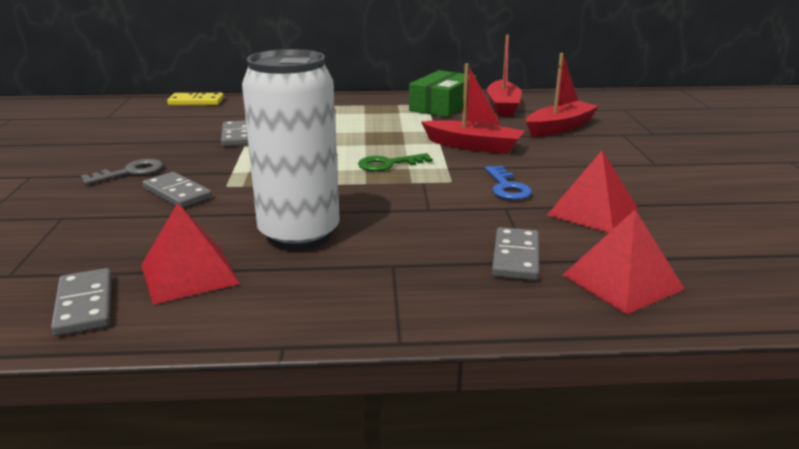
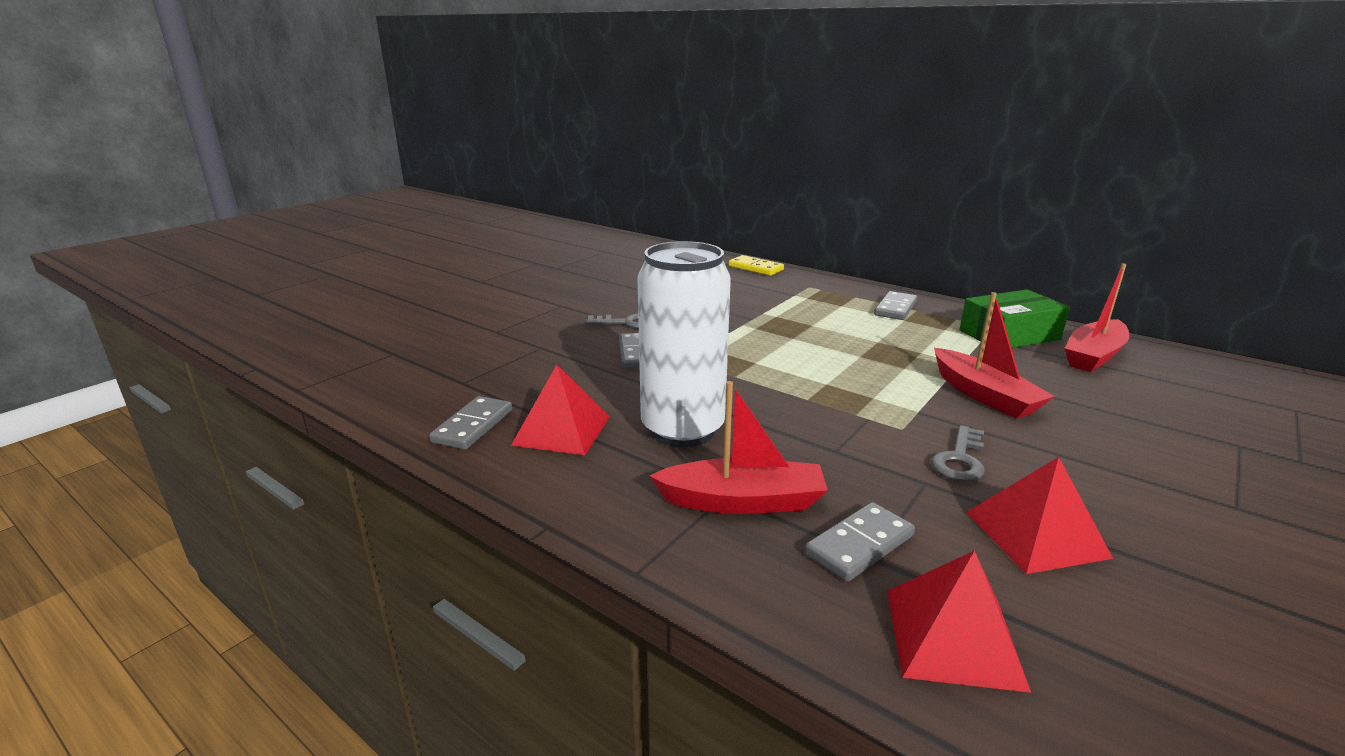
camera: 40 degrees right, 0 degrees up
grey domino [221,120,248,147] -> grey domino moved to [874,291,917,320]
green key [358,153,433,172] -> none
blue key [485,166,532,200] -> grey key [931,425,985,481]
red boat [526,53,599,137] -> red boat moved to [649,381,828,514]

